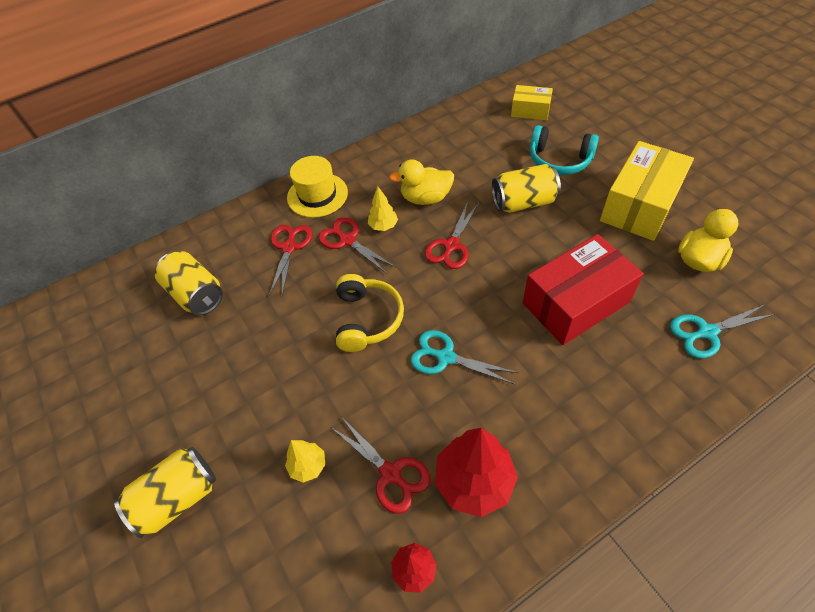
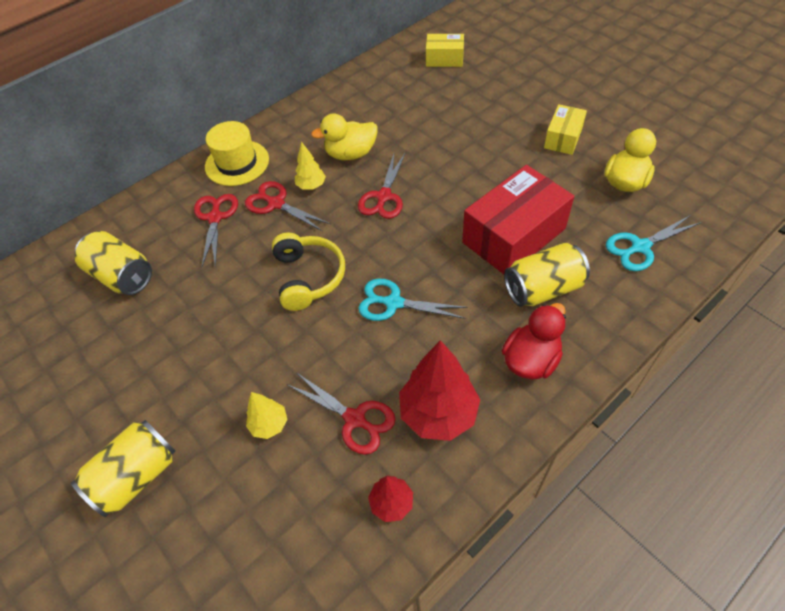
camera: 10 degrees left, 0 degrees up
yellow can [492,164,561,213] -> yellow can moved to [504,243,590,307]
turquoise headphones [530,125,599,175] -> none
yellow box [600,141,694,241] -> yellow box [544,104,587,155], size x0.54
none -> red duck [502,303,566,380]

